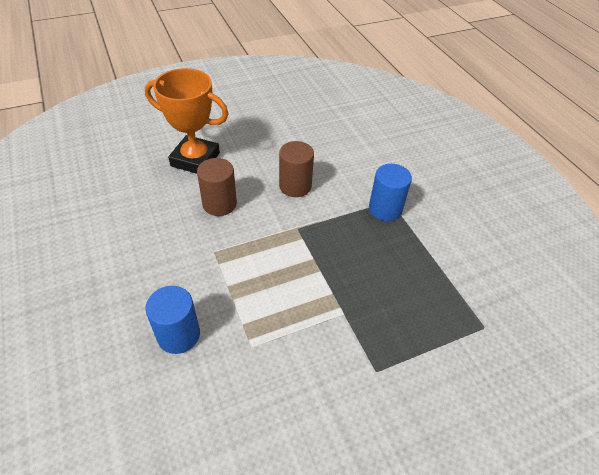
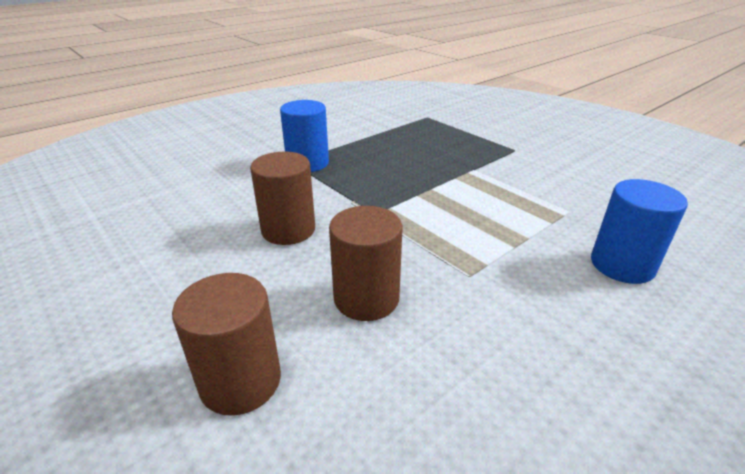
camera: 105 degrees left, 15 degrees down
orange trophy [145,68,228,174] -> brown cylinder [172,273,281,416]

